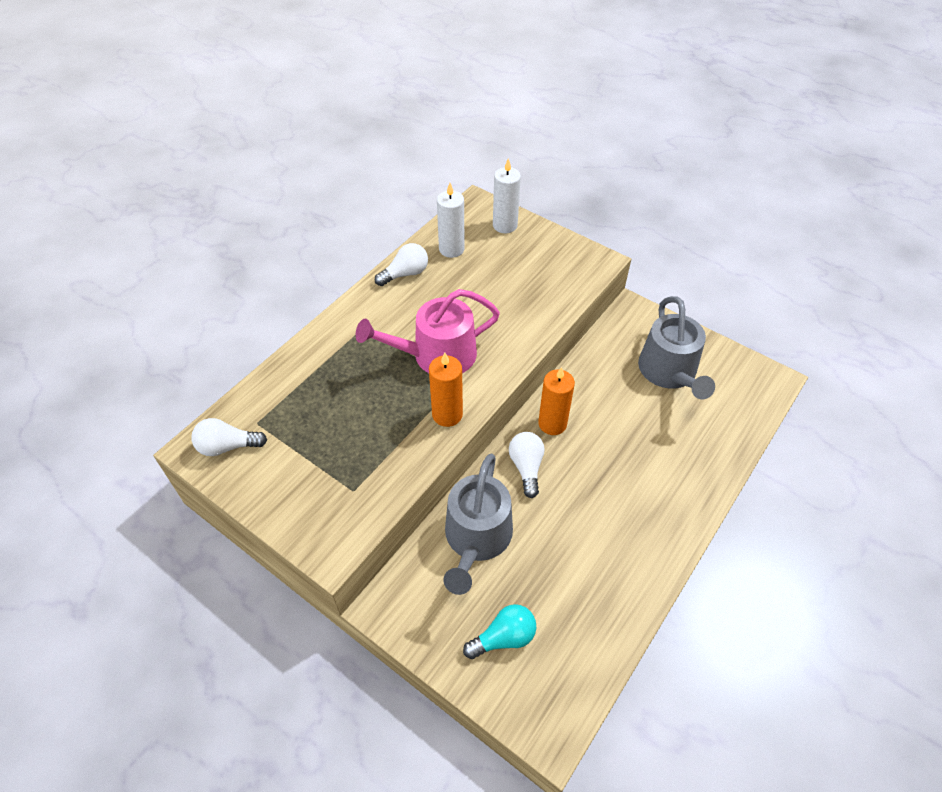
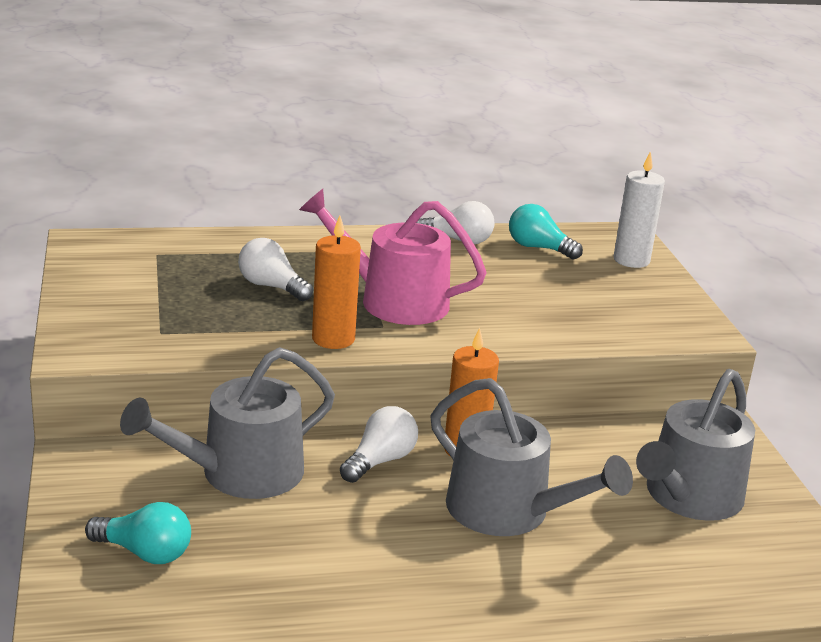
camera: 40 degrees right, 25 degrees down
white light bulb [191,418,267,456] -> white light bulb moved to [238,238,313,301]
white candle [437,183,465,258] -> turquoise light bulb [509,204,583,260]
none -> grey watering can [430,378,633,536]

